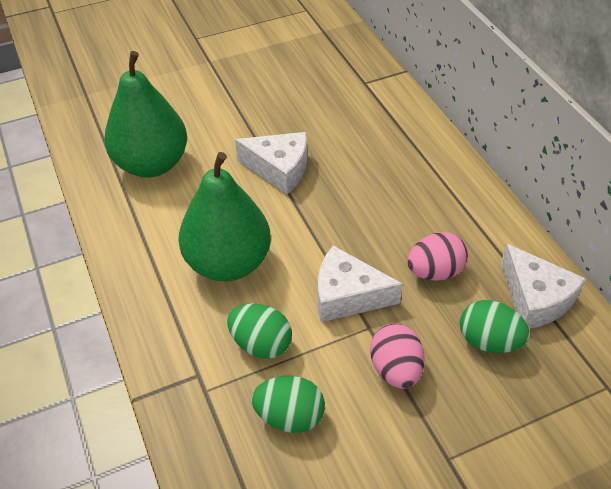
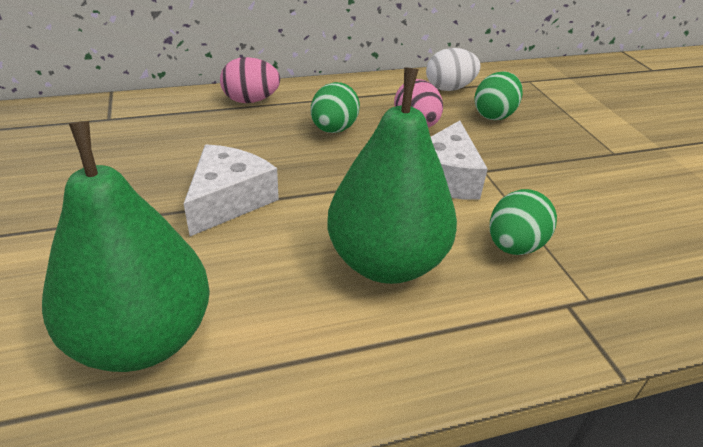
camera: 85 degrees left, 10 degrees down
green egg [252,376,325,433] -> green egg moved to [311,82,360,133]
pink egg [370,324,425,389] -> pink egg moved to [220,57,280,103]
white cheese [501,244,586,329] -> white egg [426,48,481,91]

